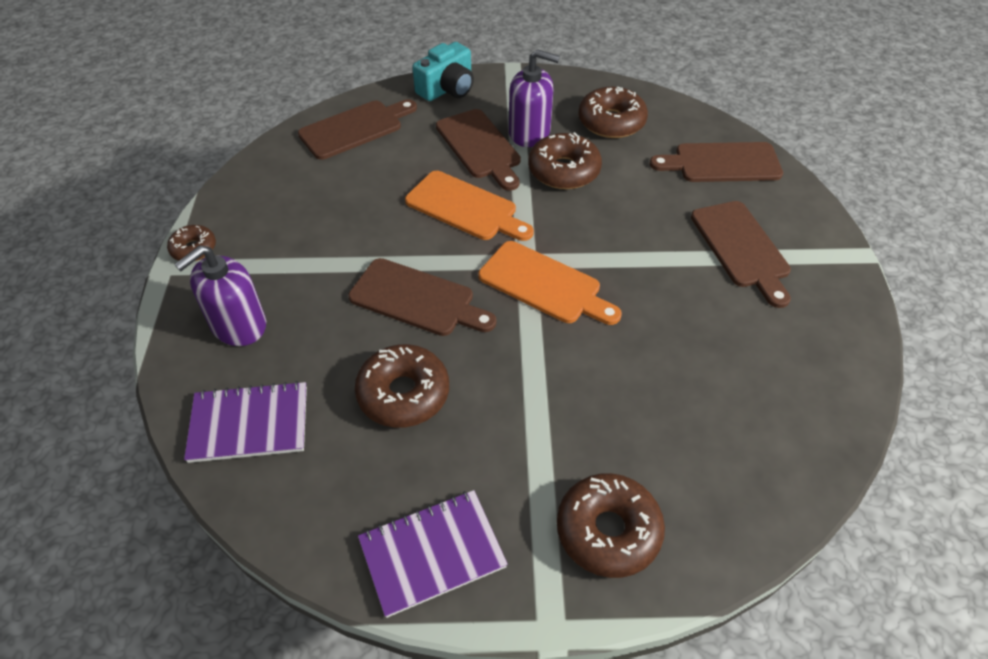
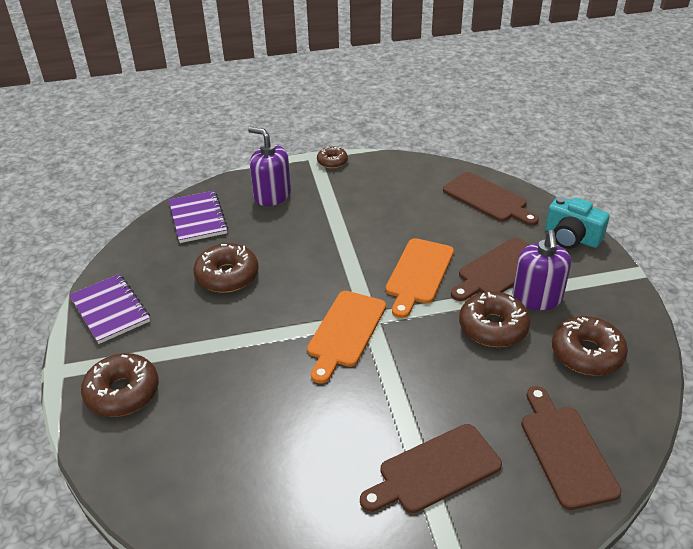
camera: 80 degrees right, 10 degrees down
brown cutting board [348,258,497,336] -> none

